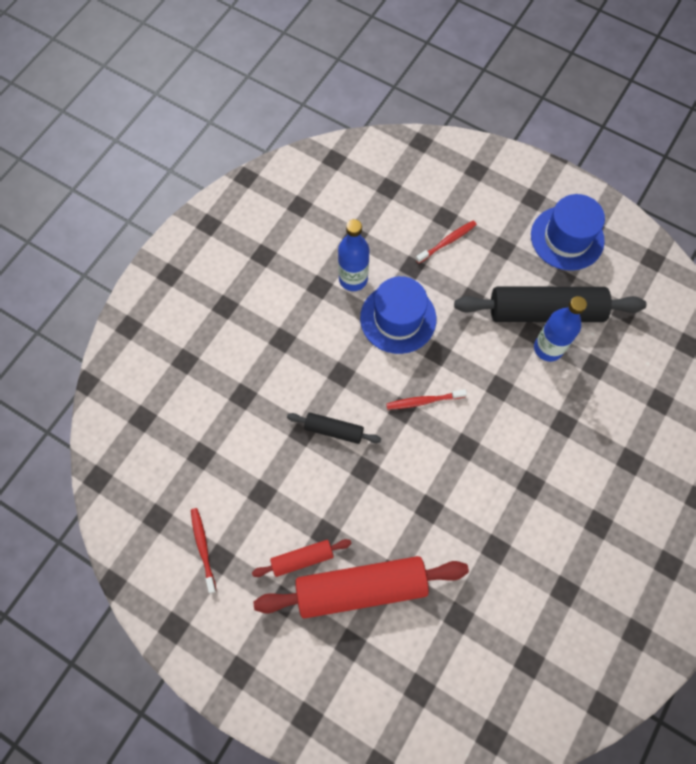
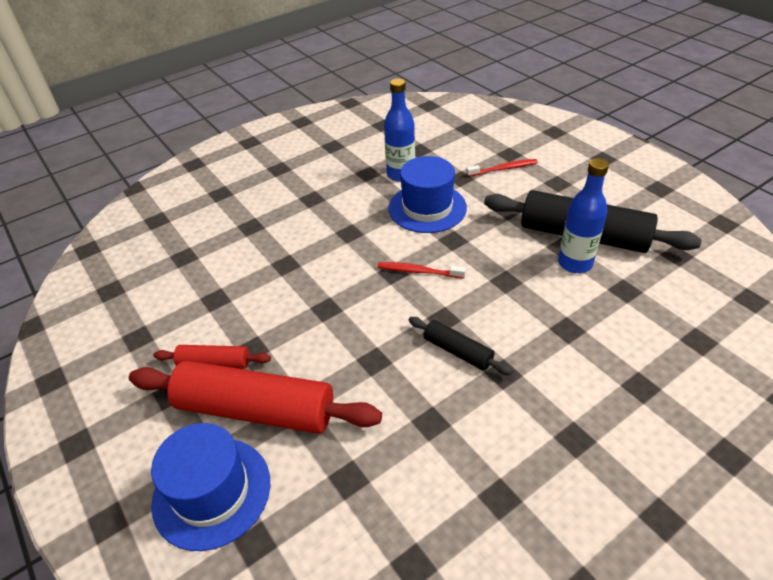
camera: 25 degrees right, 25 degrees down
red toothbrush [191,508,217,593] -> none
black rolling pin [287,413,381,444] -> black rolling pin moved to [408,317,513,375]
blue hat [531,194,605,271] -> blue hat moved to [151,423,270,551]

